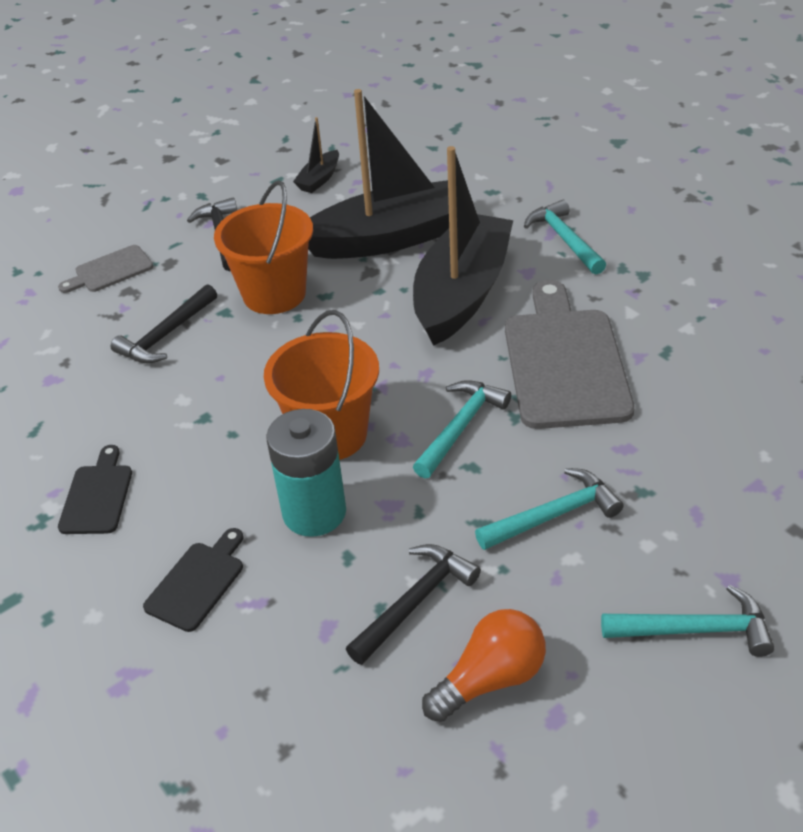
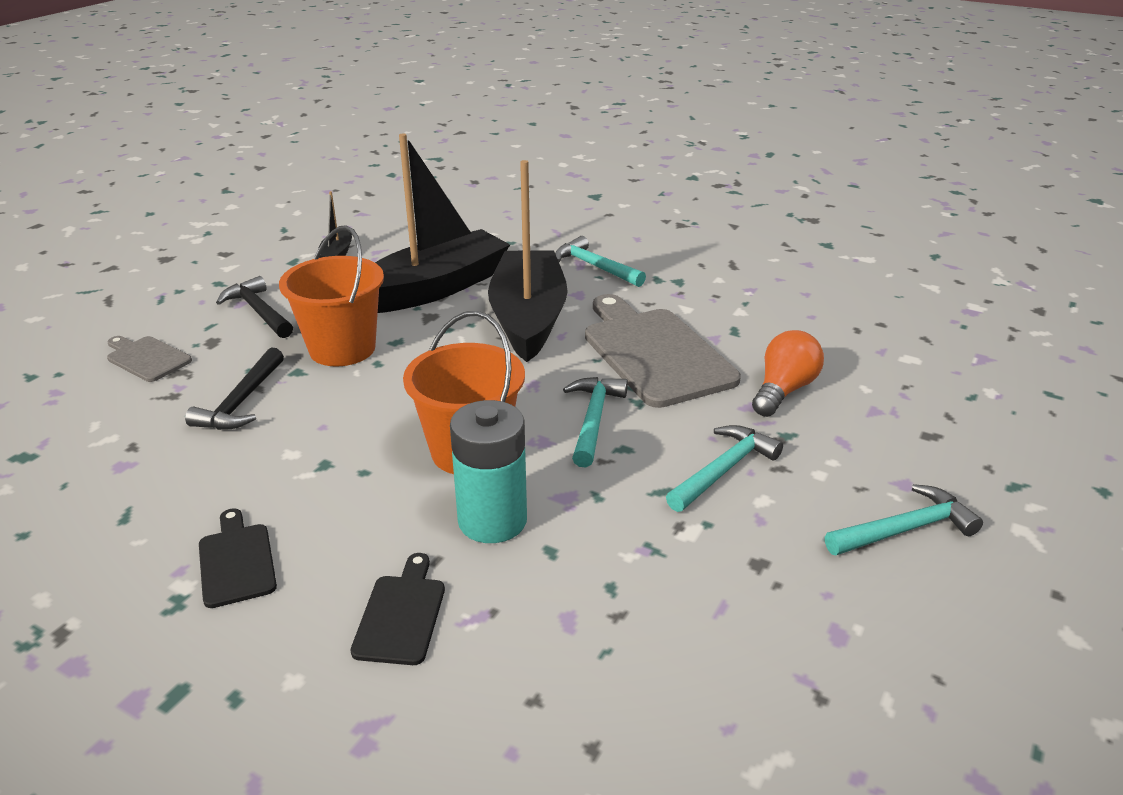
camera: 25 degrees left, 10 degrees down
grey cutting board [58,245,153,293] -> grey cutting board turned 90 degrees clockwise [107,336,192,382]
black hammer [346,544,481,665] -> none
orange light bulb [422,609,546,722] -> orange light bulb moved to [752,330,824,417]

